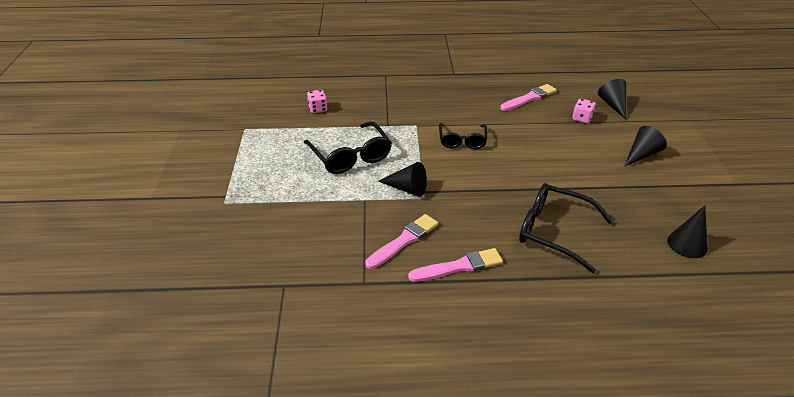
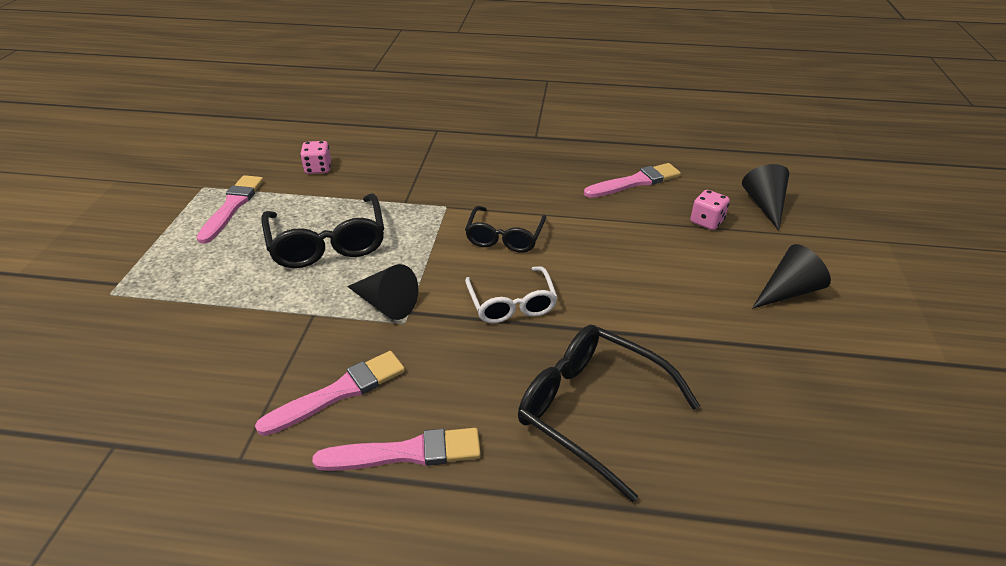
camera: 10 degrees right, 0 degrees up
black cone [667,206,708,258] -> none
none -> pink brush [196,175,263,244]
none -> white glasses [465,266,558,323]

